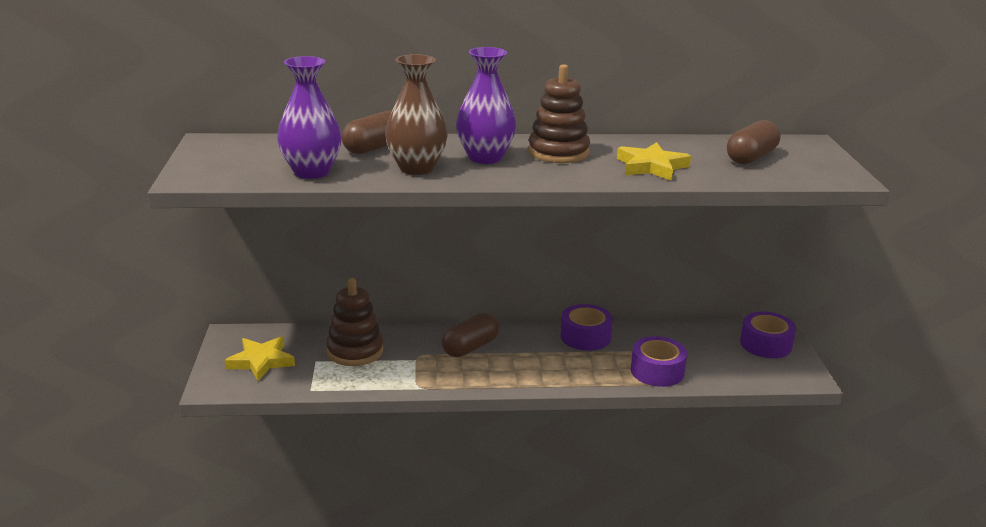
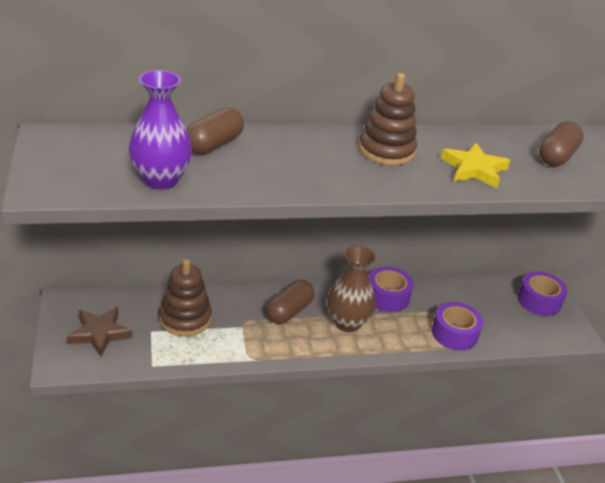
camera: 10 degrees left, 10 degrees up
yellow star [225,336,295,381] -> brown star [67,307,133,357]
brown vase [385,54,448,175] -> brown vase moved to [327,246,376,332]
purple vase [456,47,516,164] -> none

